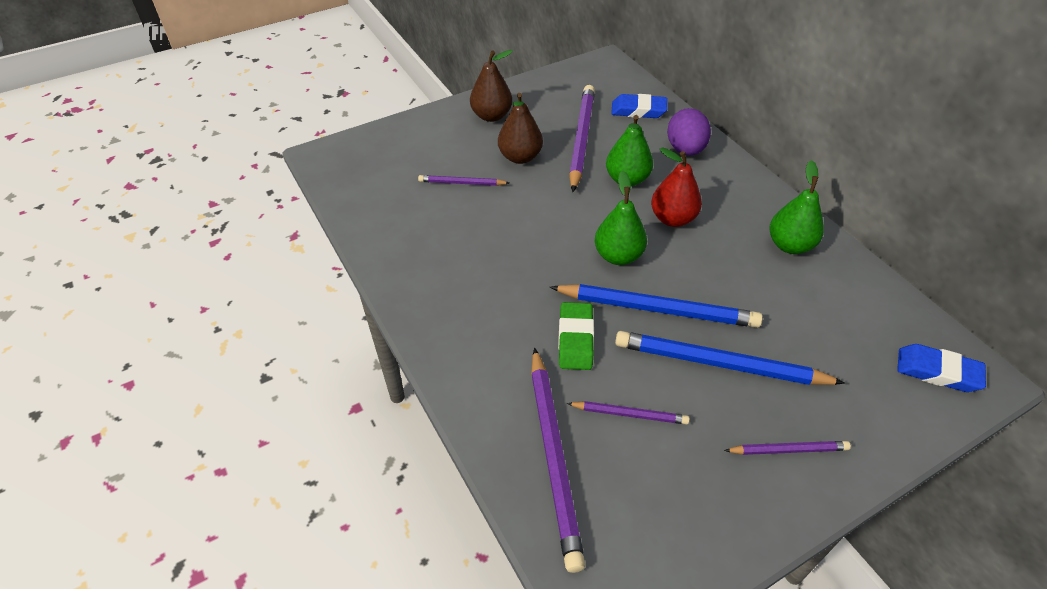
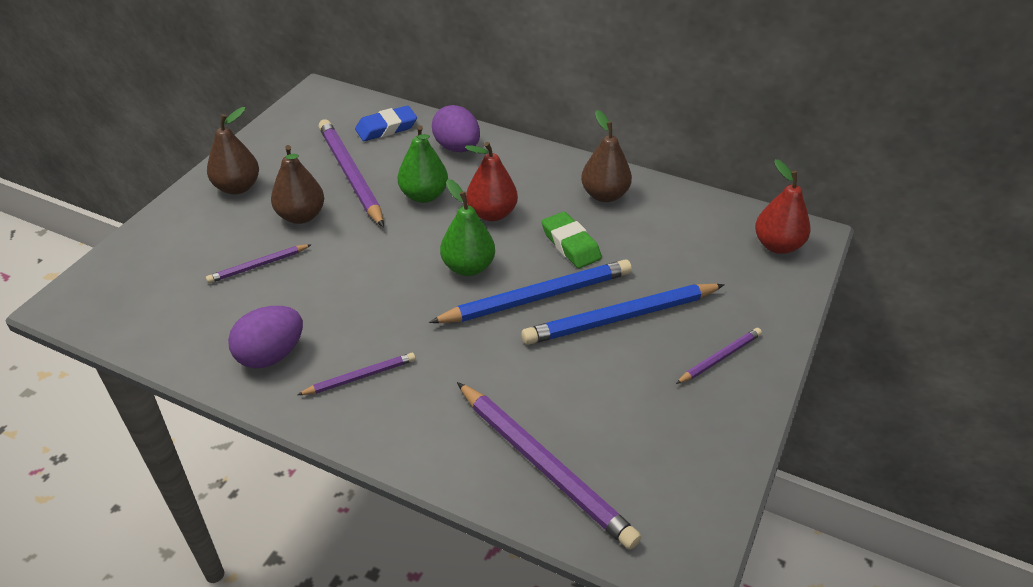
camera: 35 degrees left, 5 degrees down
green eraser [558,302,594,370] -> green eraser moved to [542,212,602,268]
purple pencil [567,401,690,425] -> purple pencil moved to [297,353,415,395]
green pear [769,160,824,254] -> brown pear [581,110,632,202]
blue eraser [897,344,986,392] -> red pear [755,159,811,254]
none -> purple egg [228,306,303,368]

